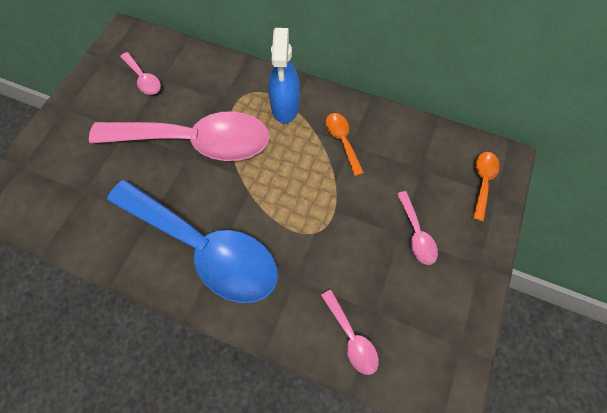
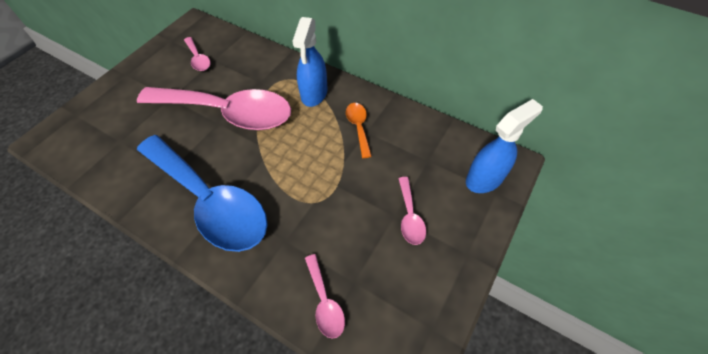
camera: 10 degrees right, 10 degrees down
orange spoon [473,152,500,221] -> blue spray bottle [466,99,543,193]

